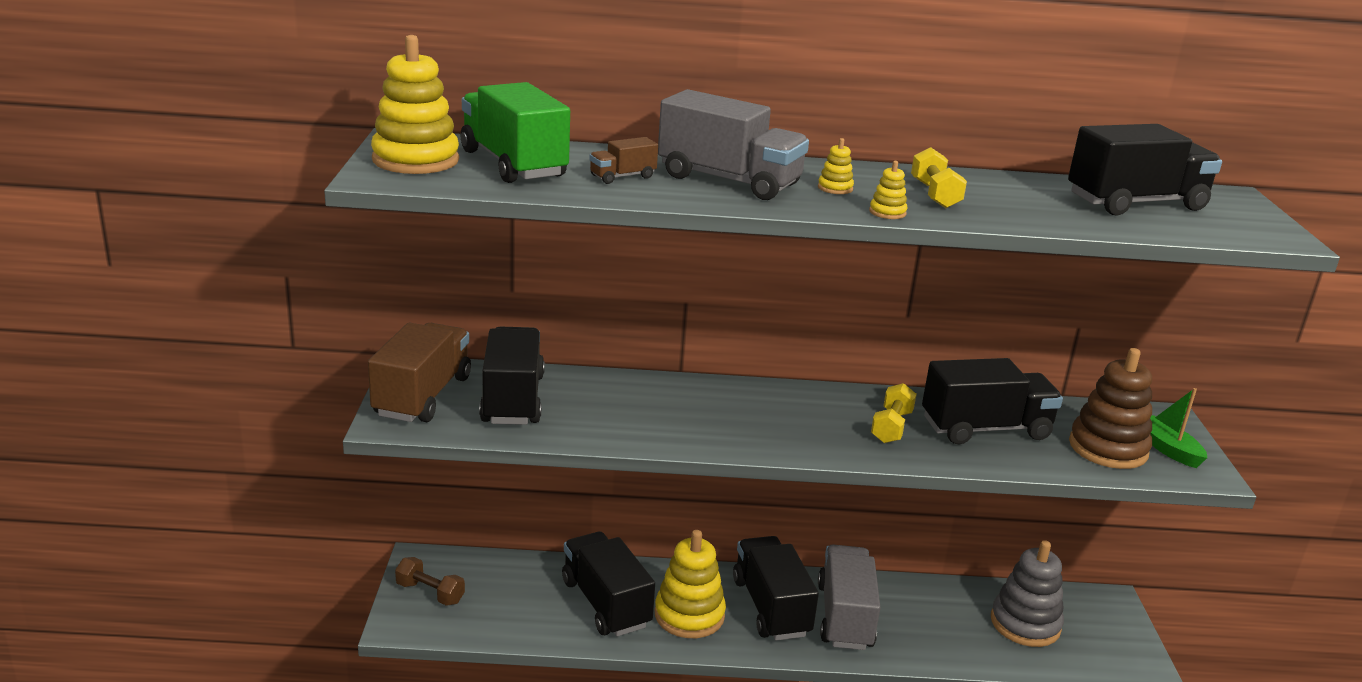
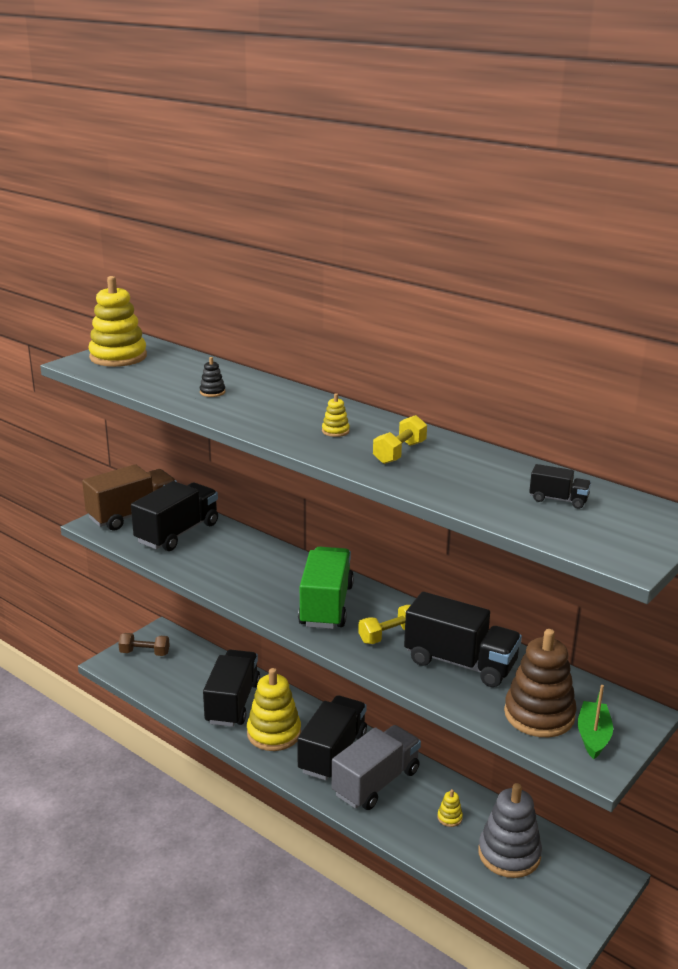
camera: 40 degrees right, 0 degrees up
brown dumbbell [395,557,465,606] -> brown dumbbell turned 60 degrees counterclockwise [118,633,170,656]
green truck [461,82,570,183] -> green truck moved to [298,547,354,629]
brown truck [589,137,658,184] -> black stacking toy [200,357,226,397]
grey truck [658,89,809,200] -> none
yellow stacking toy [869,161,908,219] -> yellow stacking toy moved to [437,789,463,827]
black truck [1068,124,1222,215] -> black truck [529,464,591,509], size x0.46

